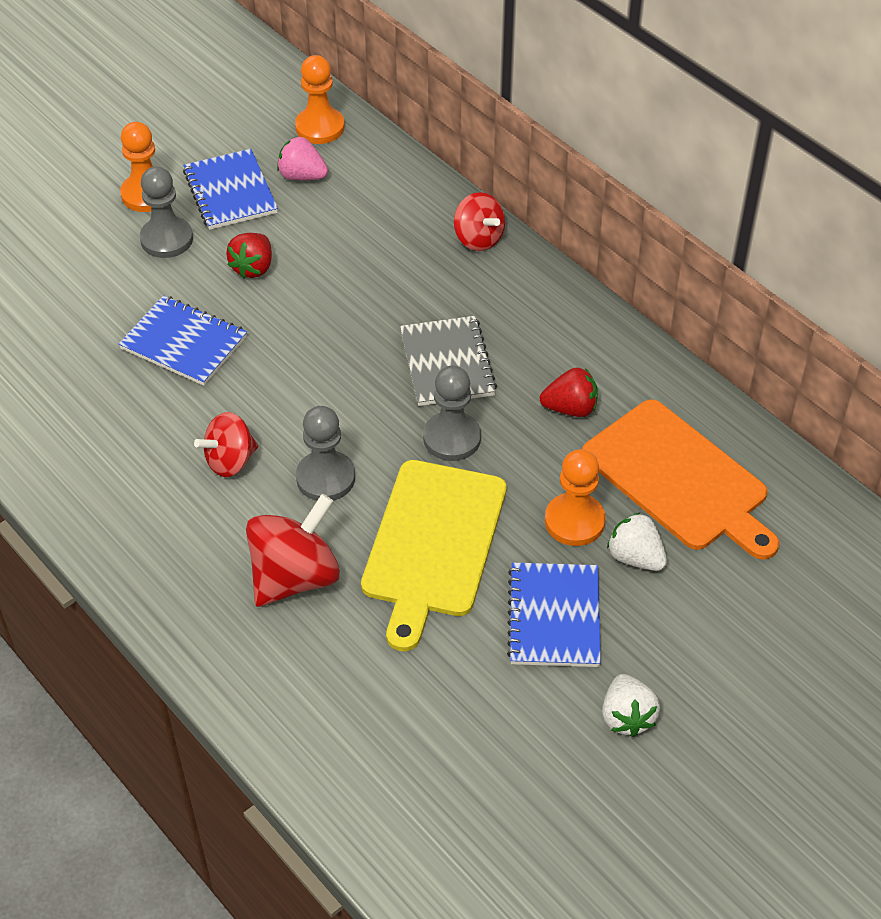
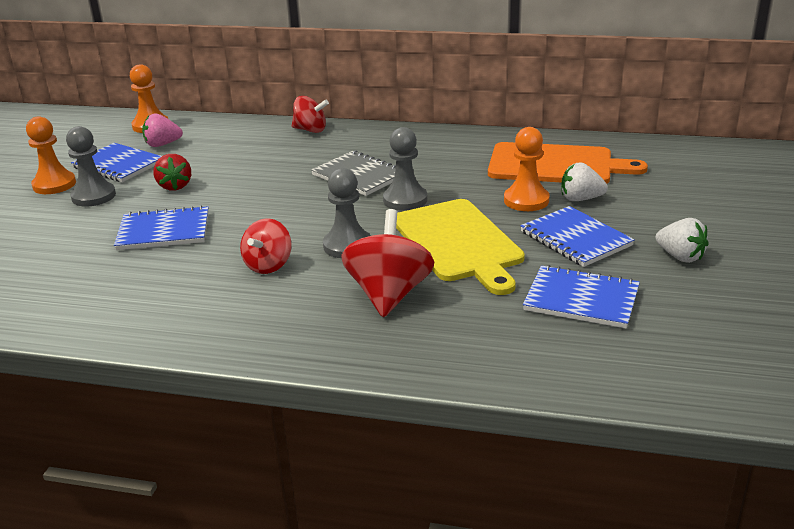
camera: 35 degrees left, 20 degrees down
red strawberry [540,367,598,417] -> none
none -> blue notebook [523,265,640,328]

